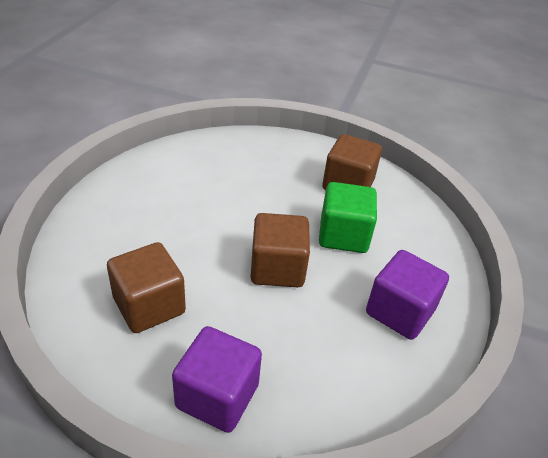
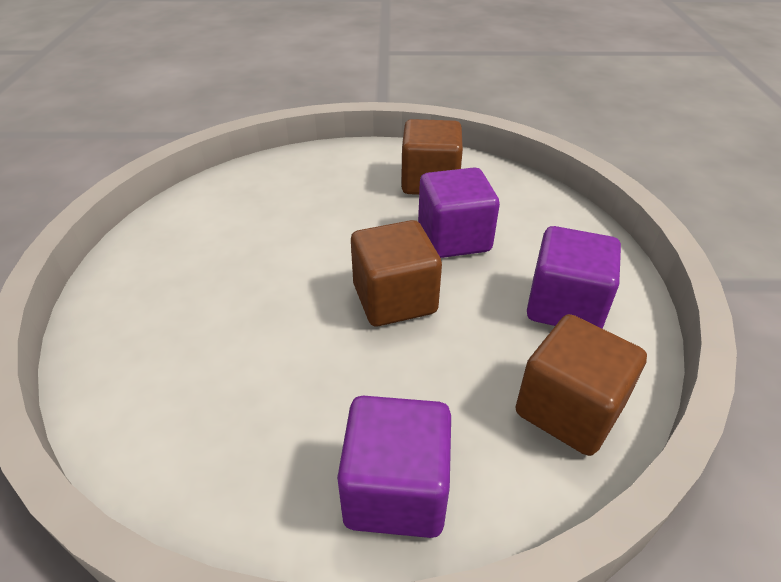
camera: 15 degrees left, 0 degrees up
brown cube [107,242,186,333] -> brown cube moved to [516,314,647,456]
green cube [319,182,377,253] -> purple cube [418,167,500,258]

